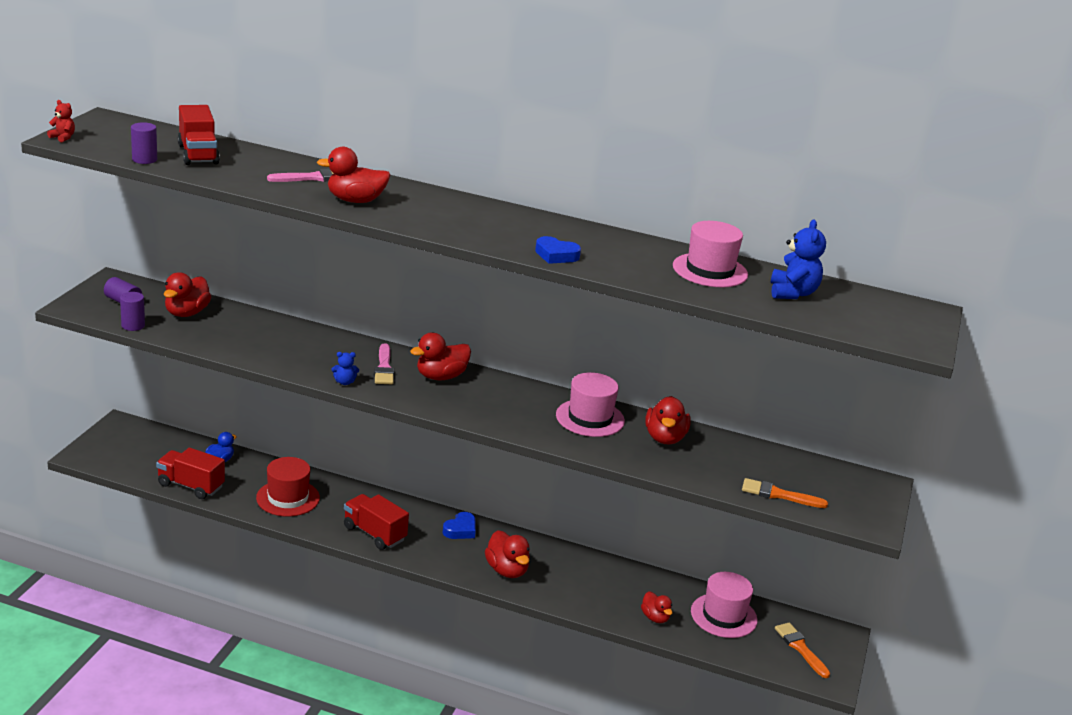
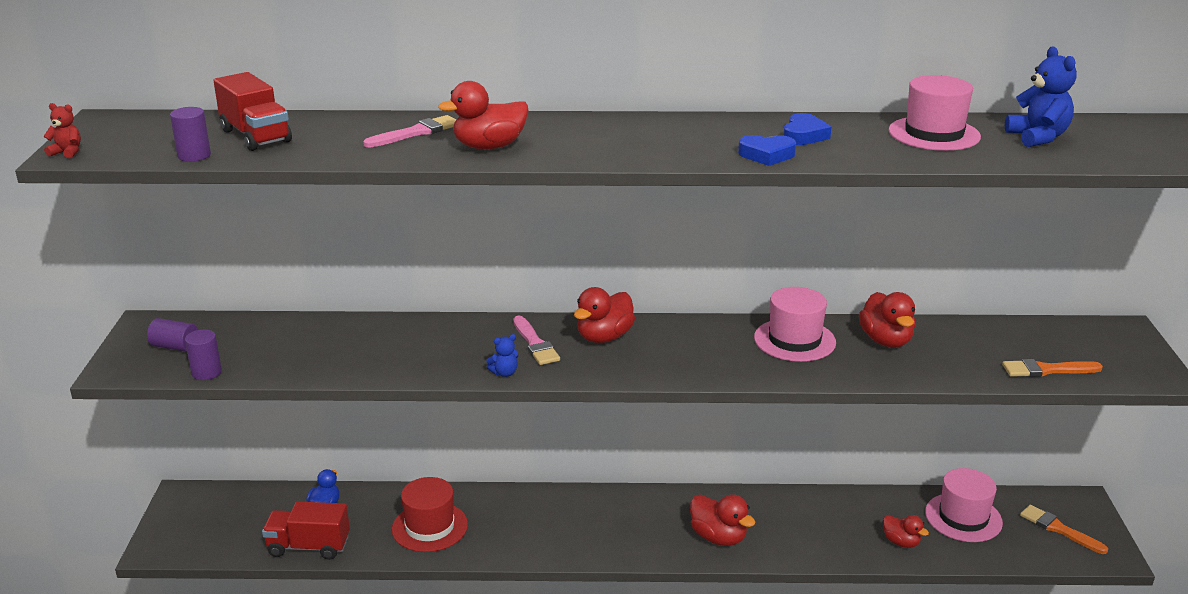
camera: 15 degrees left, 0 degrees up
red duck [164,272,212,317] -> none
red truck [344,494,409,550] -> none
blue heart [443,512,476,539] -> blue heart moved to [783,113,831,145]

